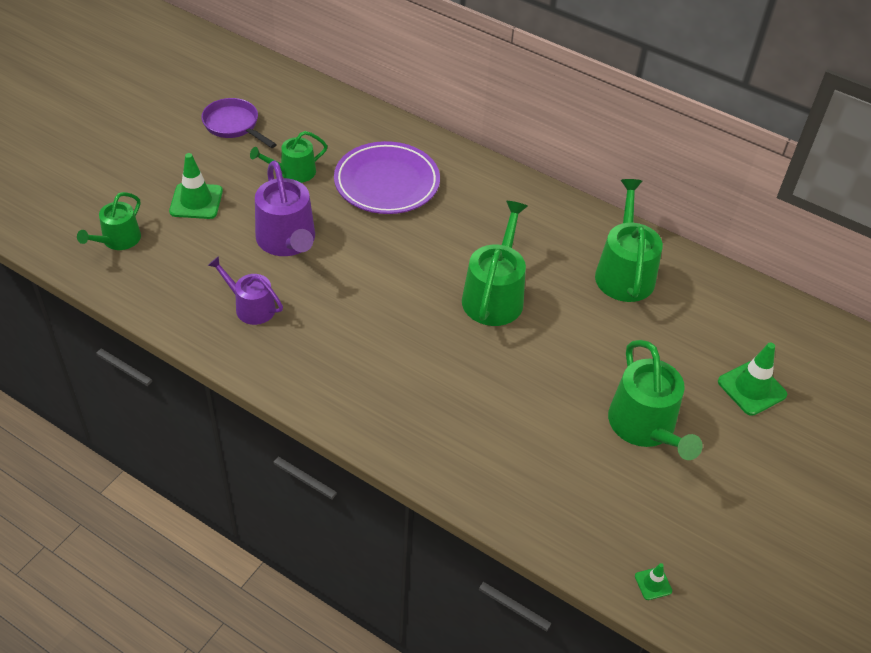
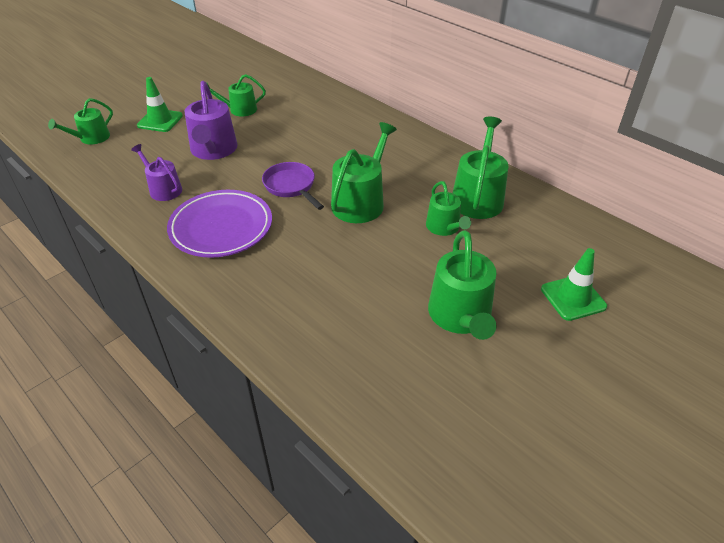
camera: 15 degrees right, 5 degrees down
purple pan [201,98,277,148] -> purple pan moved to [262,162,324,210]
purple plate [334,141,440,214] -> purple plate moved to [167,190,272,258]
green traffic cone [635,563,672,600] -> none
none -> green watering can [426,181,471,236]

